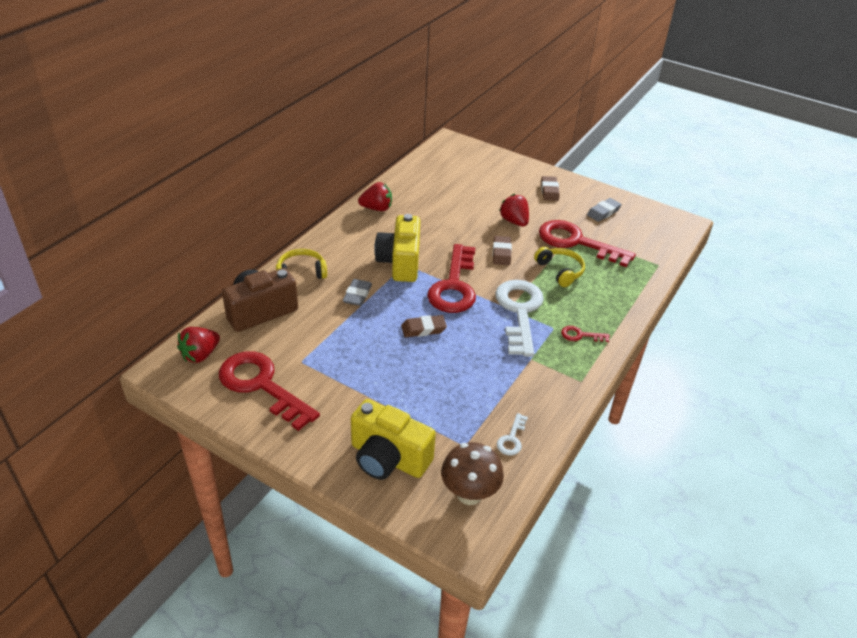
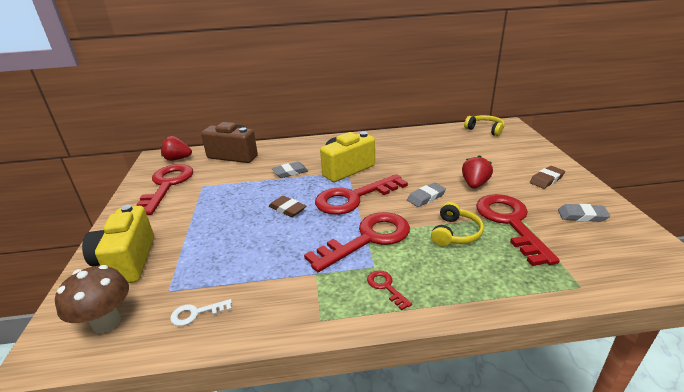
camera: 55 degrees right, 10 degrees down
yellow headphones [276,249,327,279] -> yellow headphones moved to [464,115,505,136]
red strawberry [358,182,392,211] -> none
brown eraser [493,236,512,265] -> grey eraser [407,182,446,207]
white key [495,280,544,357] -> red key [304,212,410,272]

